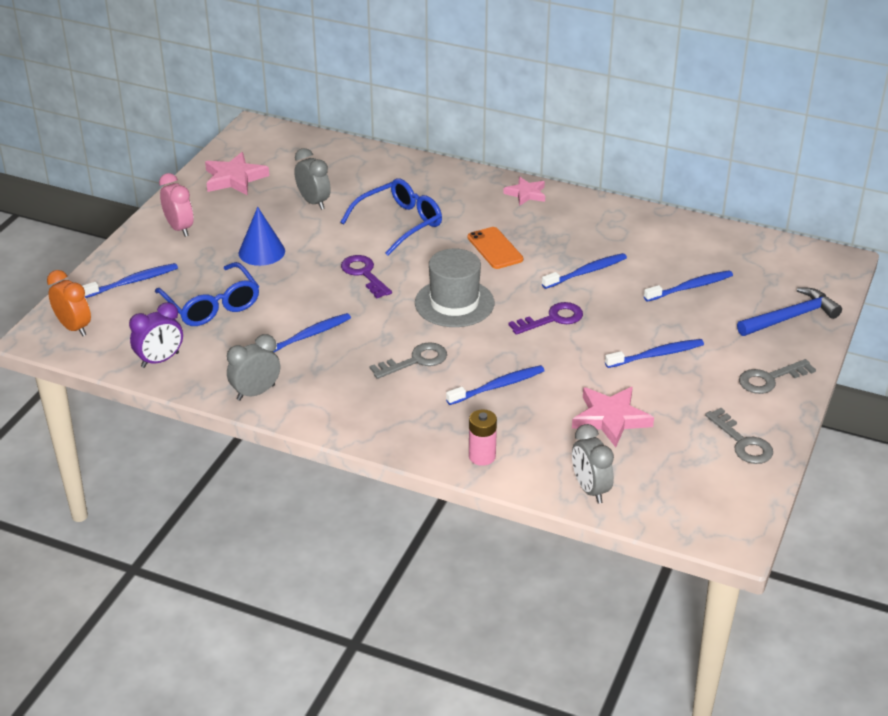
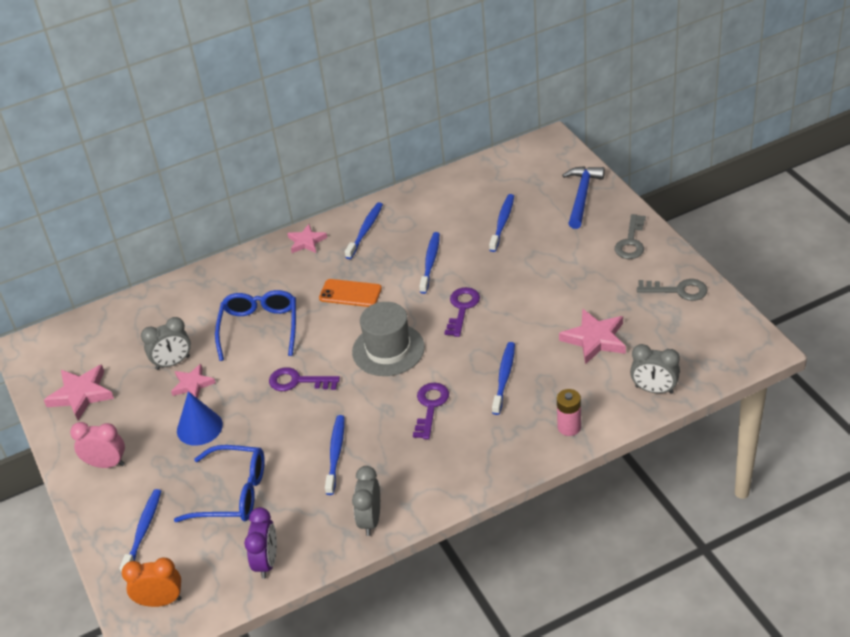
camera: 45 degrees left, 5 degrees up
grey clock [295,148,331,210] -> grey clock turned 150 degrees clockwise [141,317,191,370]
grey key [369,342,447,379] -> purple key [413,383,449,439]
blue toothbrush [605,339,704,368] -> blue toothbrush moved to [345,202,383,259]
none -> pink star [171,364,216,399]

